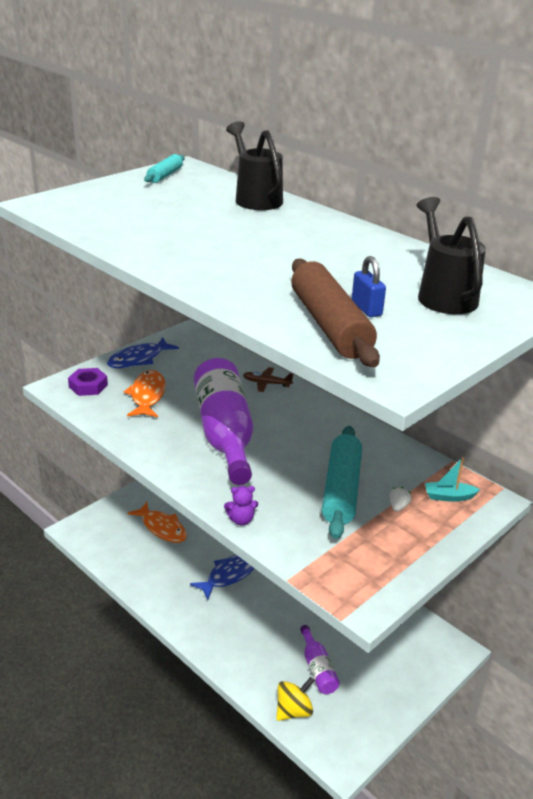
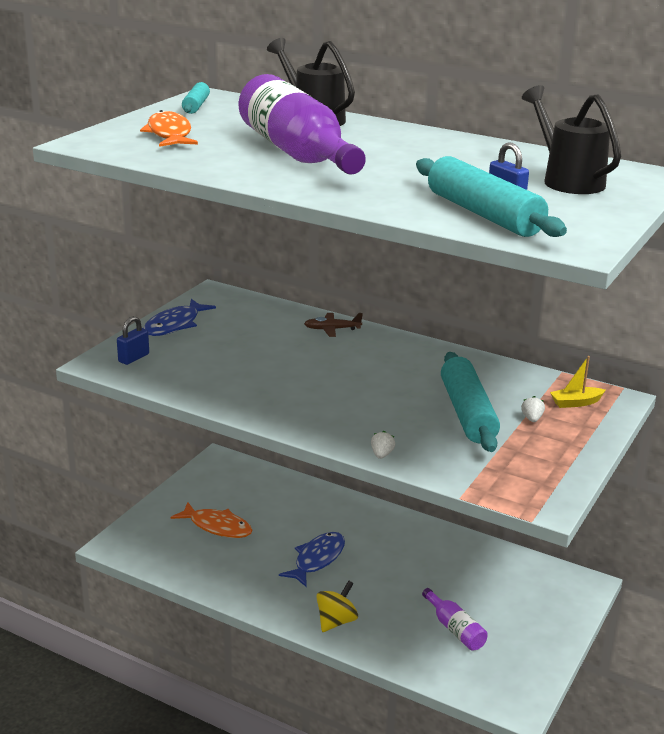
camera: 15 degrees left, 5 degrees down
purple nut [68,368,108,396] -> blue padlock [117,316,149,365]
orange fish [124,370,166,417] -> orange fish moved to [140,110,198,147]
purple bottle [194,358,253,485] -> purple bottle moved to [239,74,366,175]
purple teddy bear [224,486,258,525] -> white strawberry [371,431,395,459]
yellow spinning top [276,677,315,721] -> yellow spinning top moved to [316,580,358,632]
brown rolling pin [291,259,380,367] -> turquoise rolling pin [416,156,567,237]
turquoise boat [425,457,480,502] -> yellow boat [550,356,606,408]

